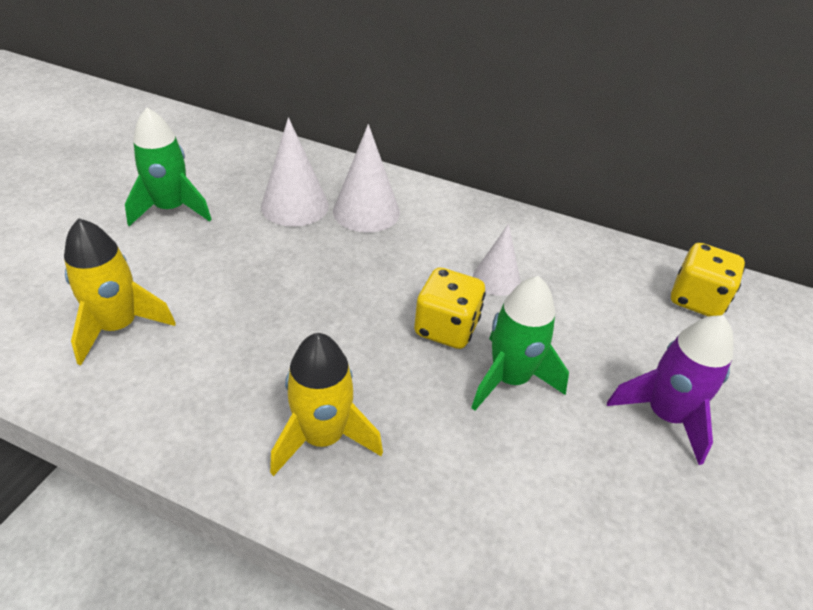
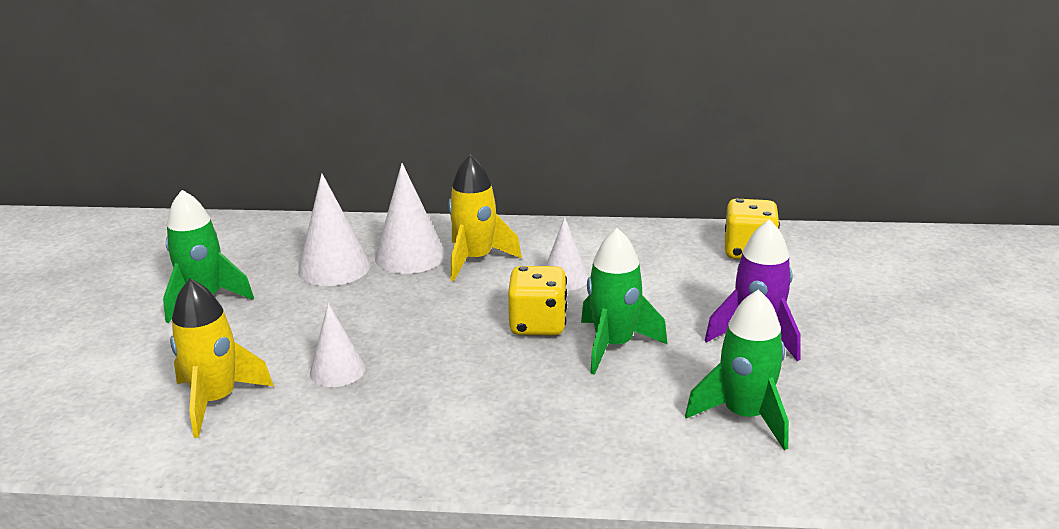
camera: 15 degrees left, 15 degrees down
yellow rocket [270,333,383,476] -> yellow rocket moved to [448,155,522,281]
none -> white cone [310,303,365,387]
none -> green rocket [685,289,789,450]

